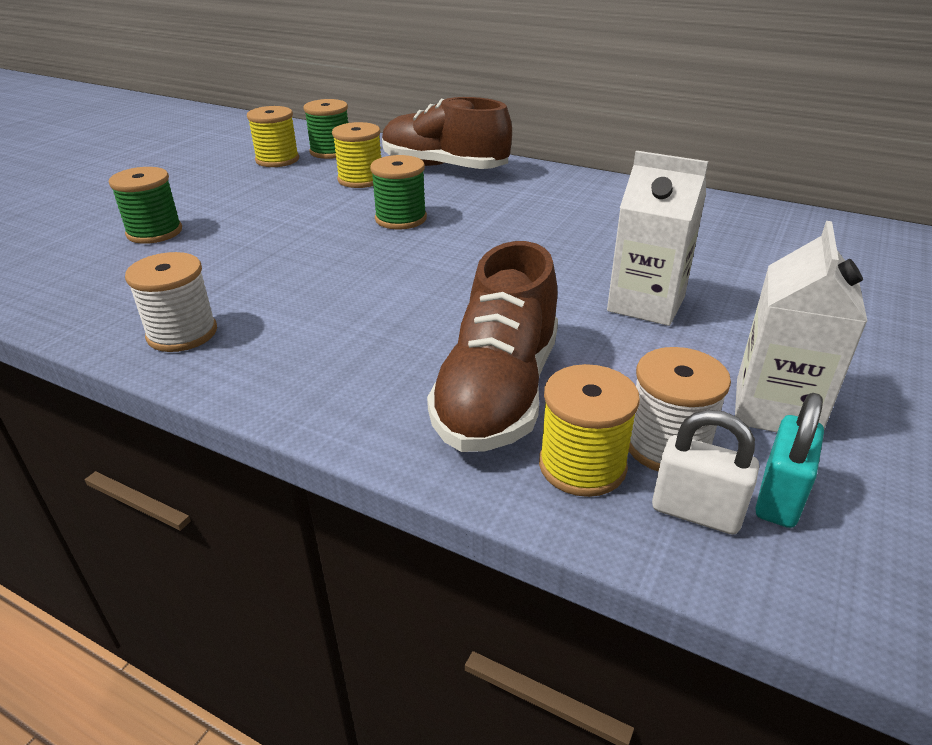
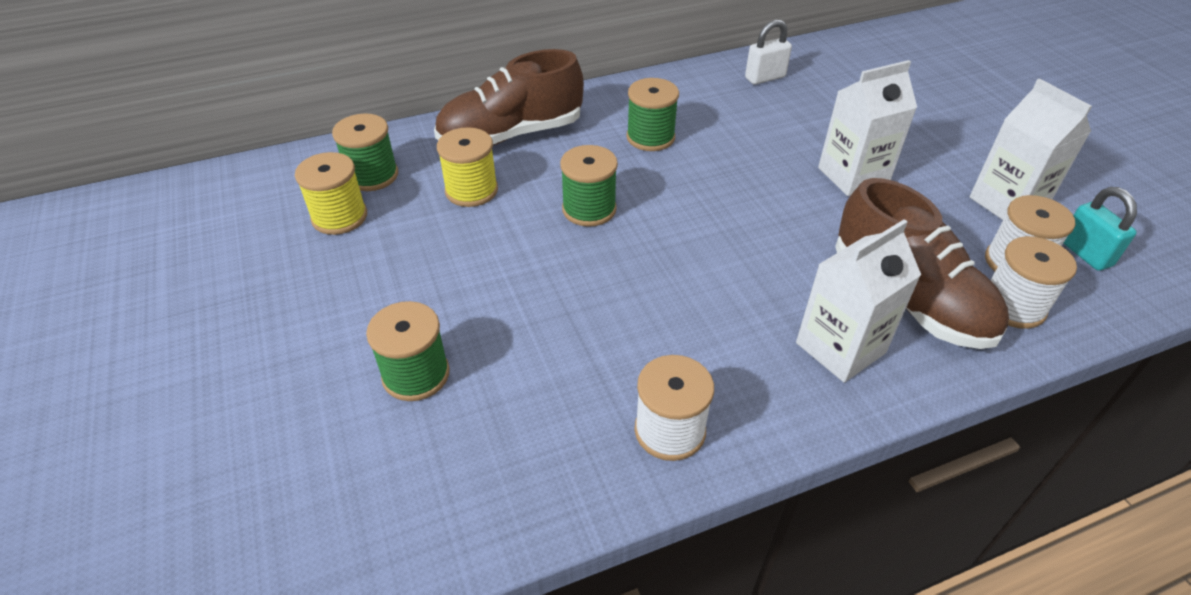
camera: 50 degrees left, 10 degrees up
yellow spool [539,364,640,497] -> white spool [991,236,1077,329]
white padlock [652,410,759,535] -> white padlock moved to [745,20,792,85]
none -> green spool [626,78,679,151]
none -> white carton [796,219,921,383]

